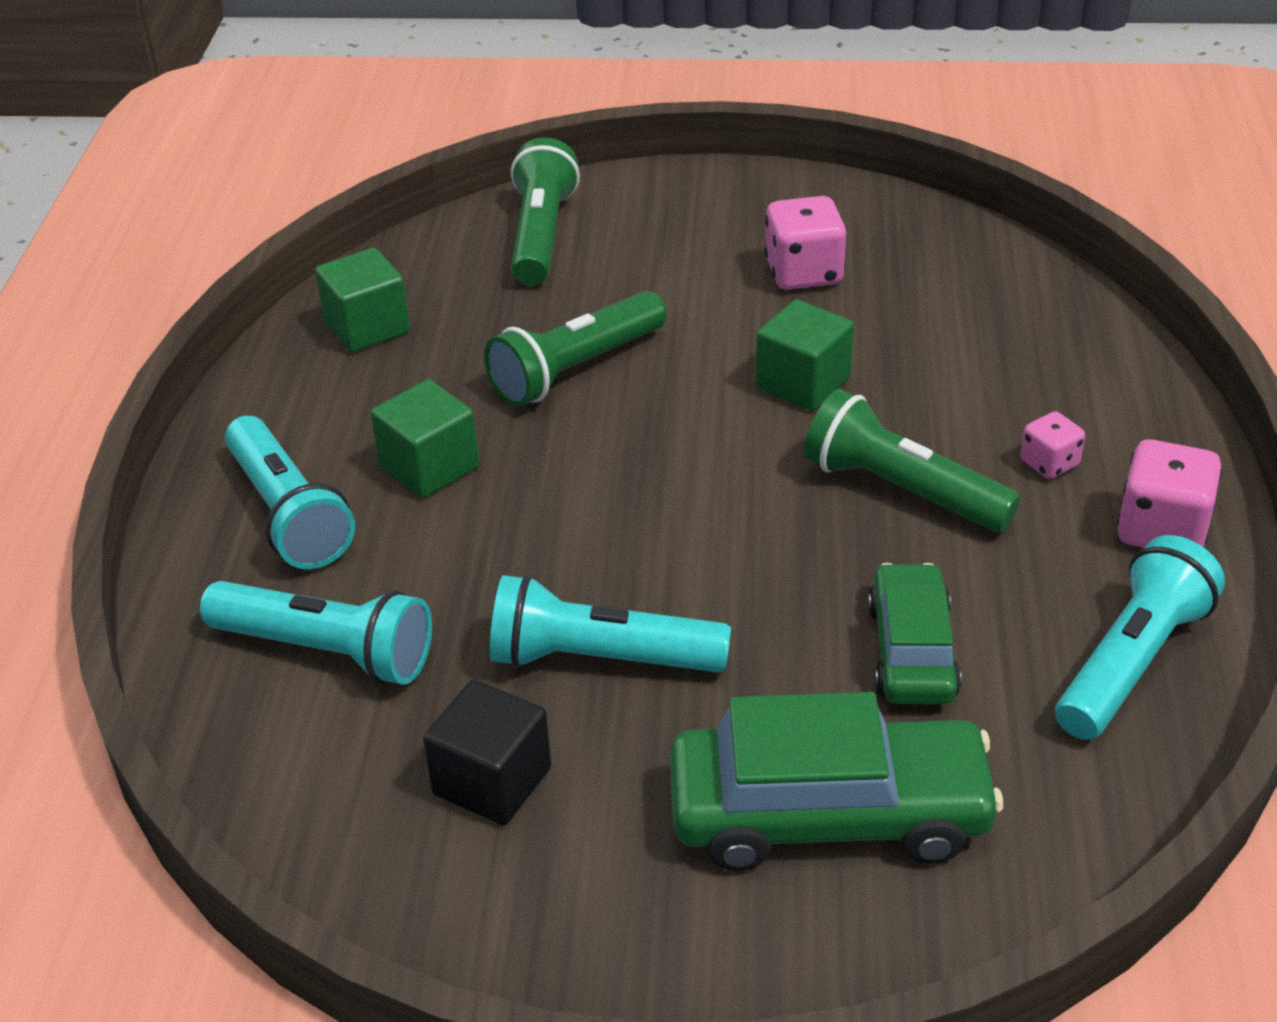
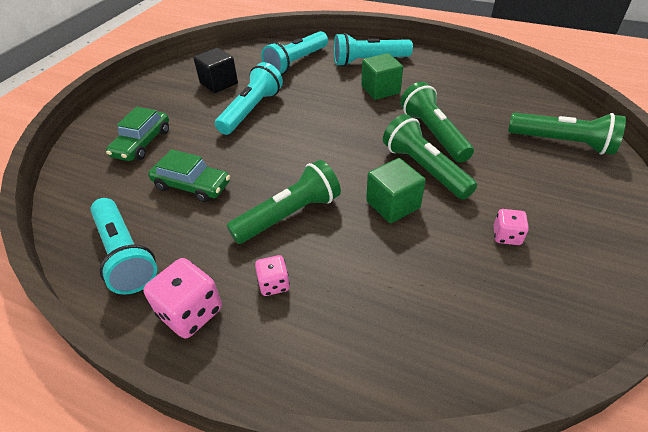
camera: 110 degrees right, 5 degrees up
green cube [315,248,410,352] -> none
green car [670,692,1003,871] -> green car [106,107,169,161], size x0.61
pink dice [764,196,846,290] -> pink dice [494,209,529,245], size x0.58
none -> green flashlight [383,114,477,200]

